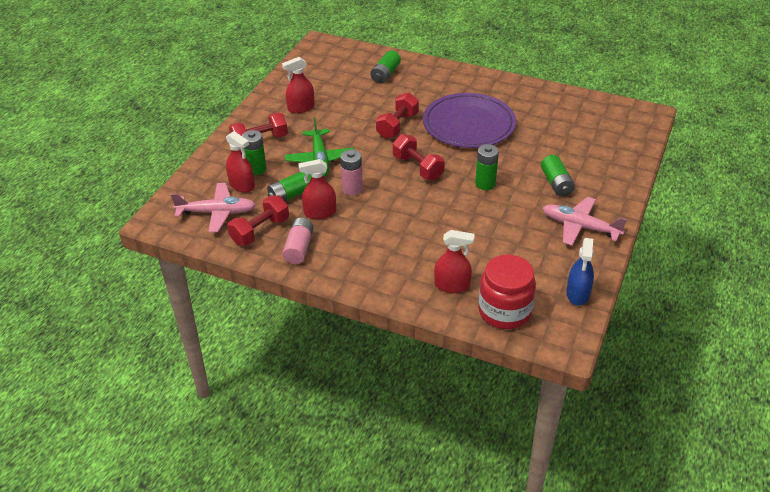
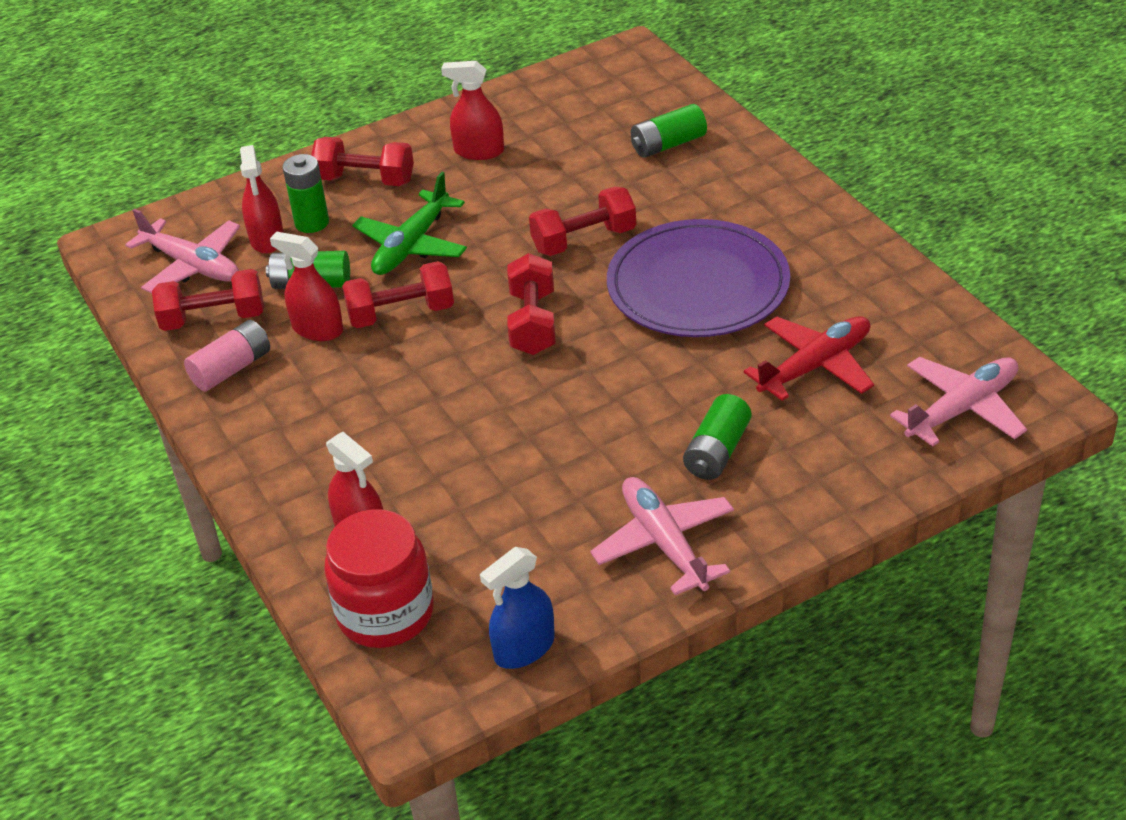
camera: 40 degrees right, 0 degrees up
pink battery [340,150,363,196] -> red dumbbell [342,261,454,328]
green battery [475,144,499,190] -> none
none -> red plane [744,316,874,401]
none -> pink plane [890,357,1027,446]

